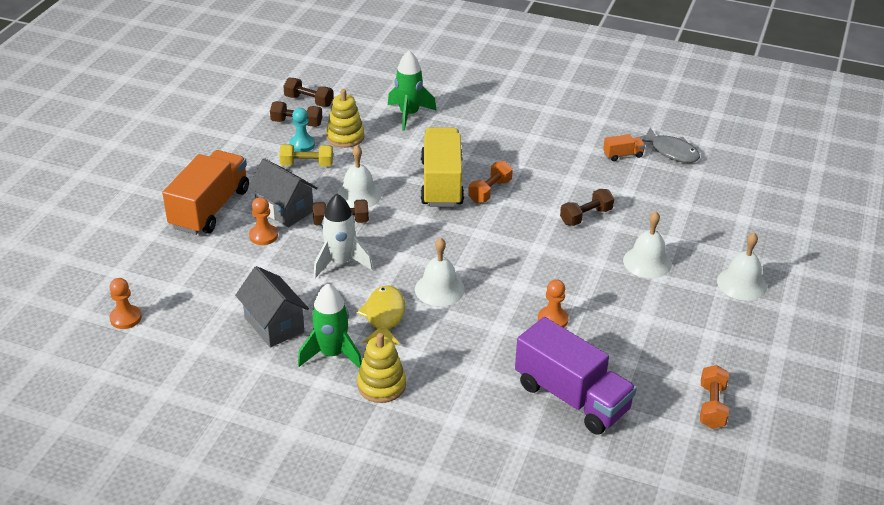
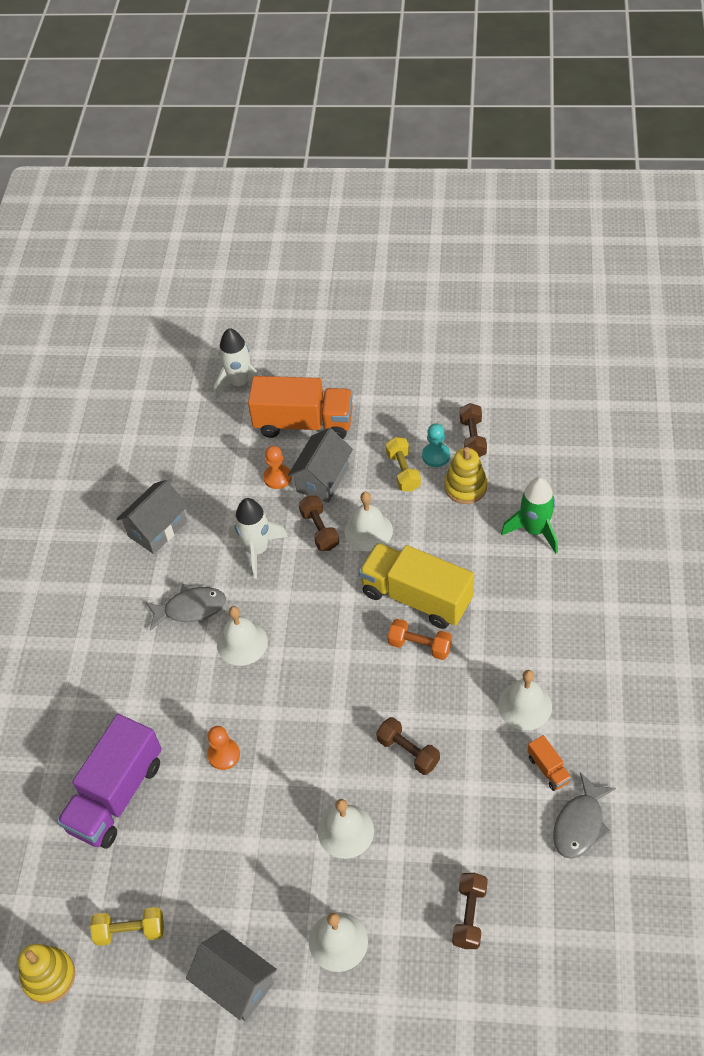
camera: 80 degrees right, 15 degrees up
orange pawn [109,278,142,329] -> none
brown dumbbell [283,78,333,107] -> brown dumbbell moved to [452,873,488,949]
green rocket [298,284,362,369] -> none
yellow fish [356,285,405,345] -> grey fish [145,584,226,631]
yellow stacking toy [357,333,406,403] -> yellow stacking toy moved to [18,944,75,1004]
yellow truck [421,127,464,207] -> yellow truck turned 135 degrees counterclockwise [359,543,474,629]
orange dumbbell [700,365,729,429] -> yellow dumbbell [90,907,164,946]
none -> grey house [186,930,277,1021]
none -> white rocket [214,328,261,399]
none -> white bell [498,670,552,730]

